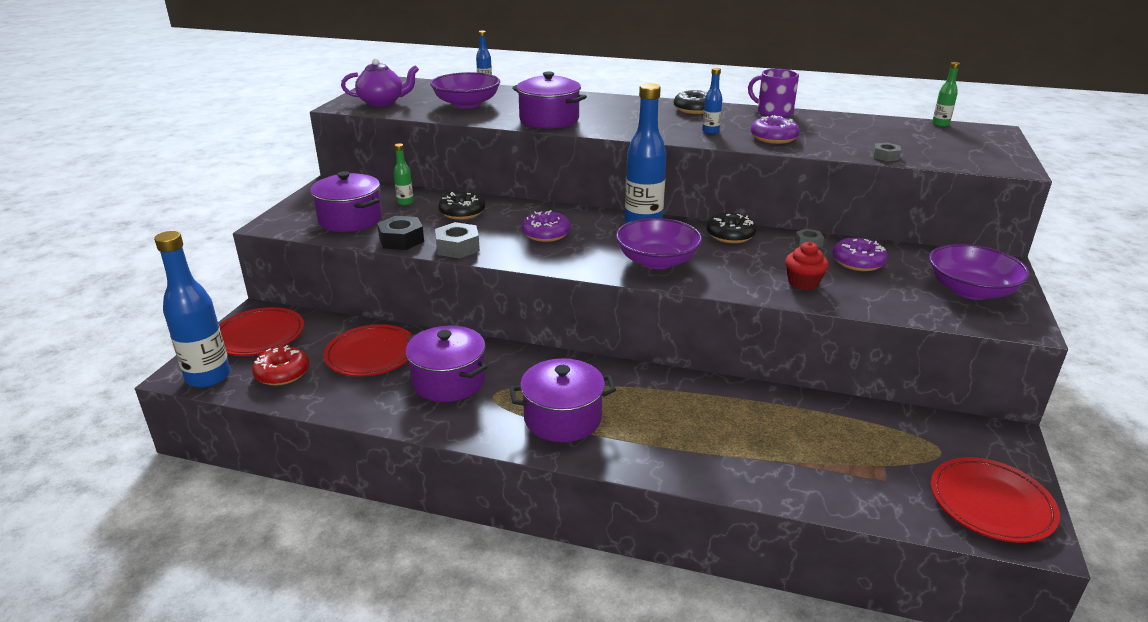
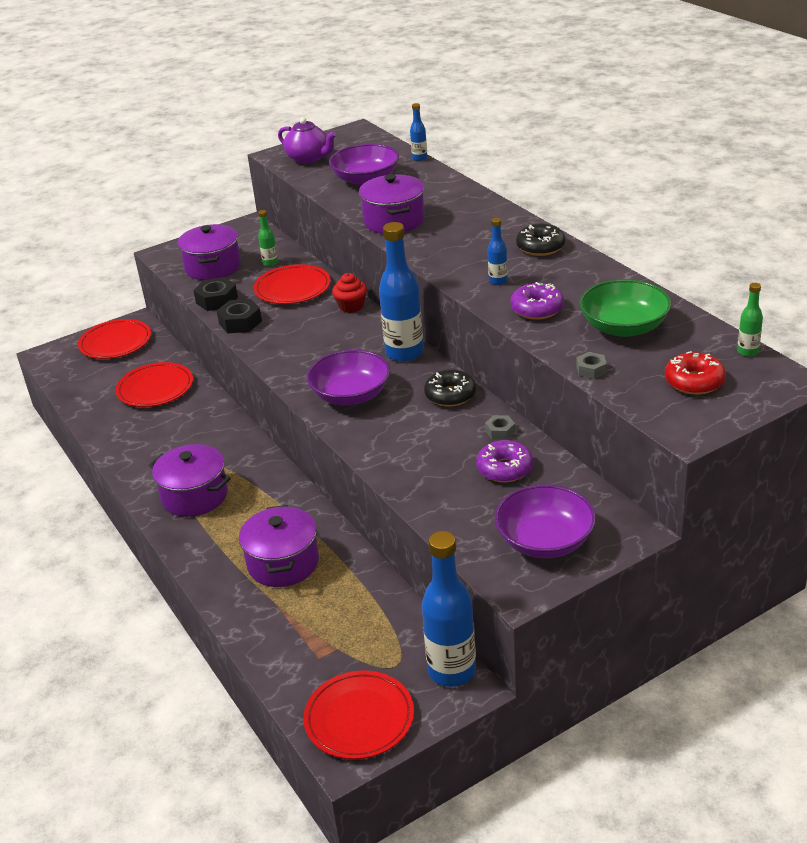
camera: 45 degrees right, 5 degrees up
blue bottle [154,231,231,388] -> blue bottle moved to [422,531,476,687]
red donut [252,345,309,385] -> red donut moved to [665,351,726,395]
purple pot [406,326,488,402] -> purple pot moved to [239,505,319,587]
grey nut [435,222,480,259] -> black nut [217,299,262,333]
black donut [438,191,485,220] -> red plate [254,264,331,304]
purple donut [522,210,571,242] -> none
purple mug [748,69,799,117] -> none
red cupcake [785,242,829,290] -> red cupcake moved to [332,273,367,313]
none -> green bowl [579,279,671,337]

